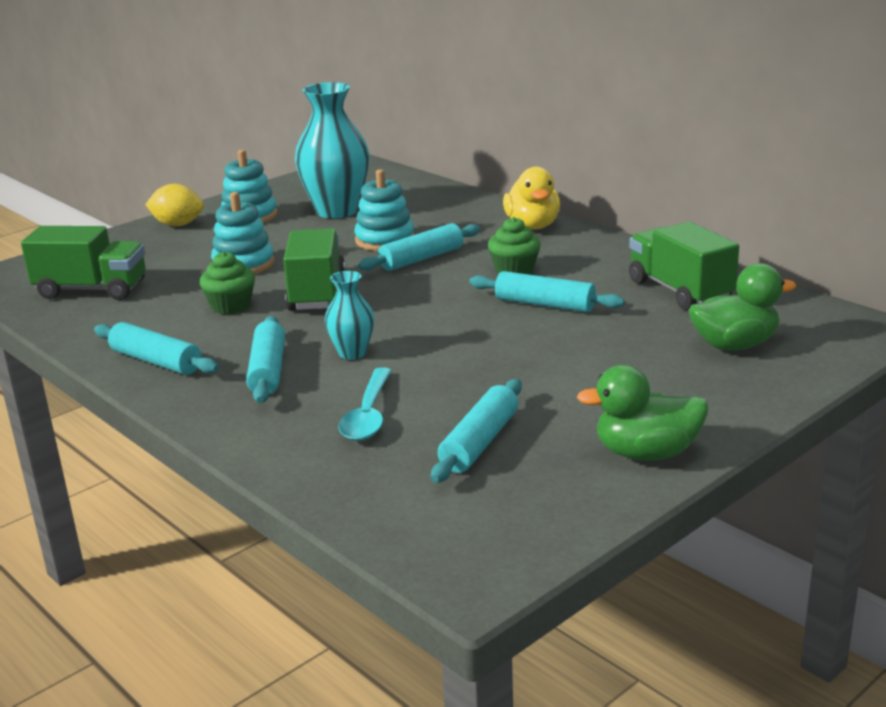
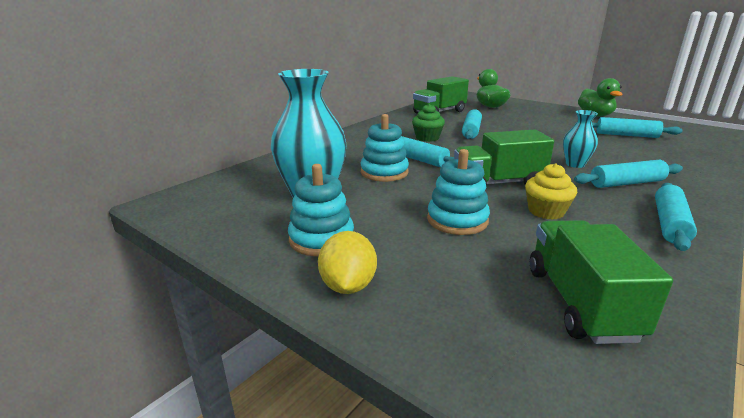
camera: 100 degrees left, 0 degrees up
green cupcake [200,251,255,314] -> yellow cupcake [525,163,577,220]
turquoise spoon [338,367,392,441] -> none
yellow duck [503,167,560,229] -> none

